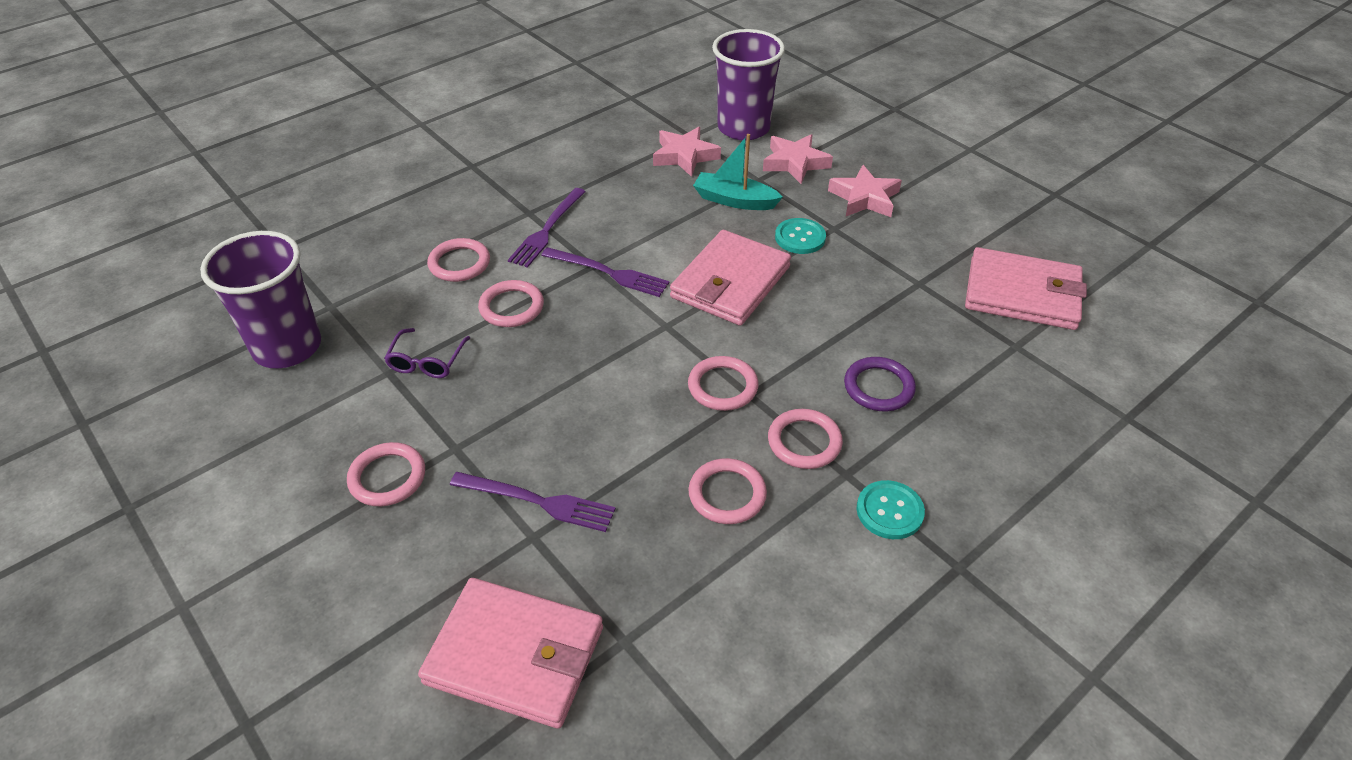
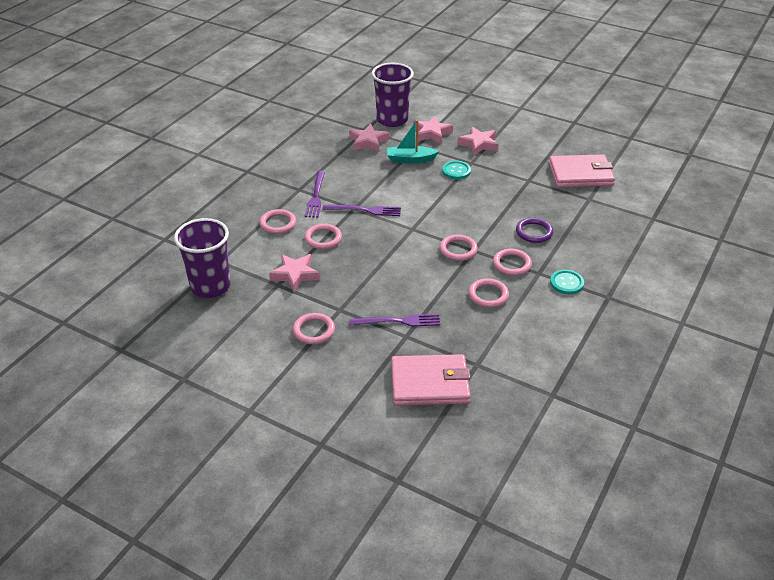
camera: 20 degrees left, 5 degrees down
purple glasses [384,328,470,378] -> pink star [269,254,320,292]
pink wallet [670,230,791,326] -> none

